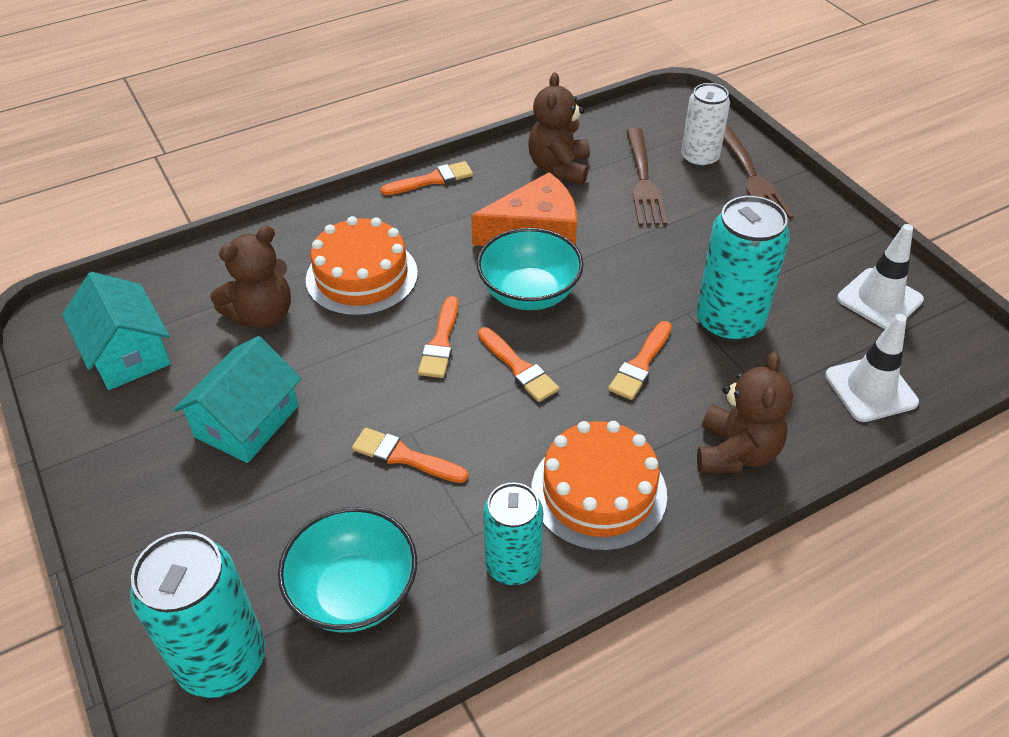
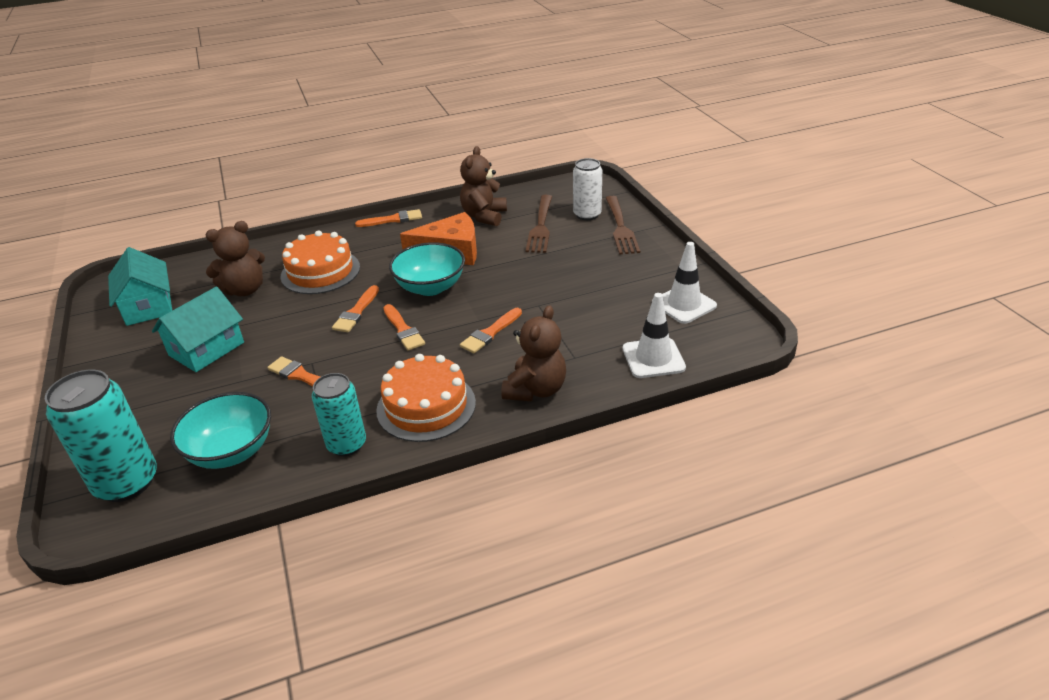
camera: 10 degrees right, 10 degrees down
turquoise can [696,196,790,342] -> none

